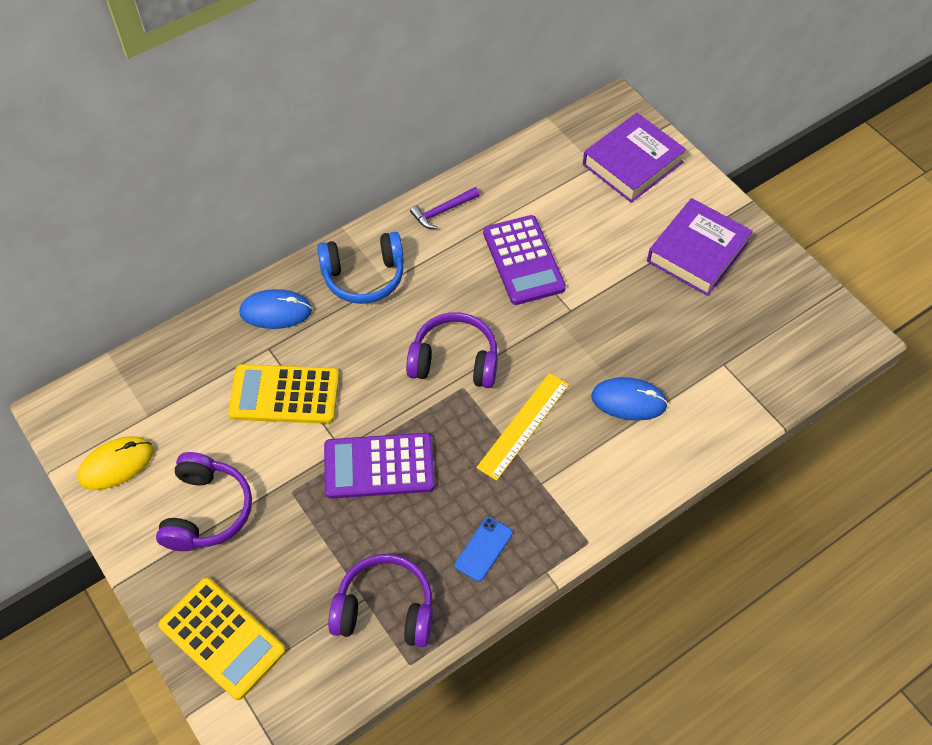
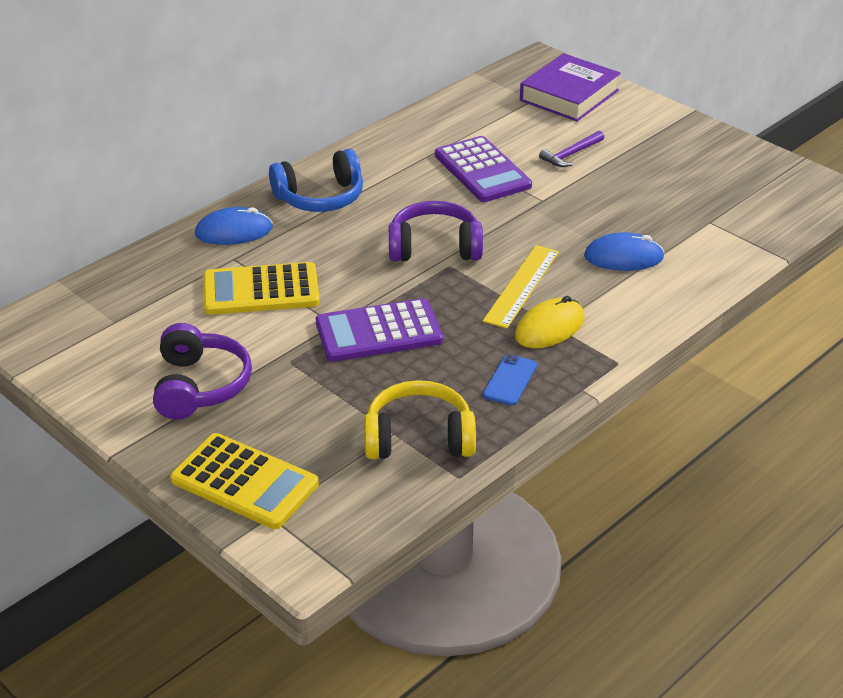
camera: 10 degrees left, 20 degrees down
yellow mouse [77,436,154,490] -> yellow mouse moved to [515,296,585,348]
purple headphones [328,554,433,647] -> yellow headphones [364,380,476,459]
purple hammer [410,187,480,229] -> purple hammer moved to [539,131,605,167]
purple book [647,198,753,296] -> none

